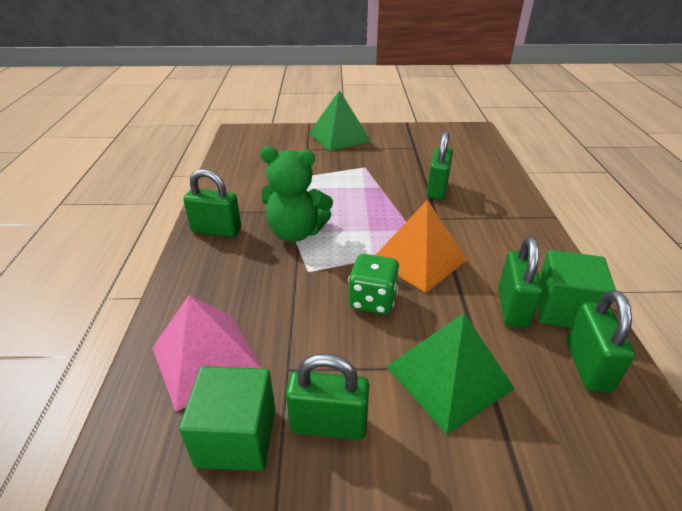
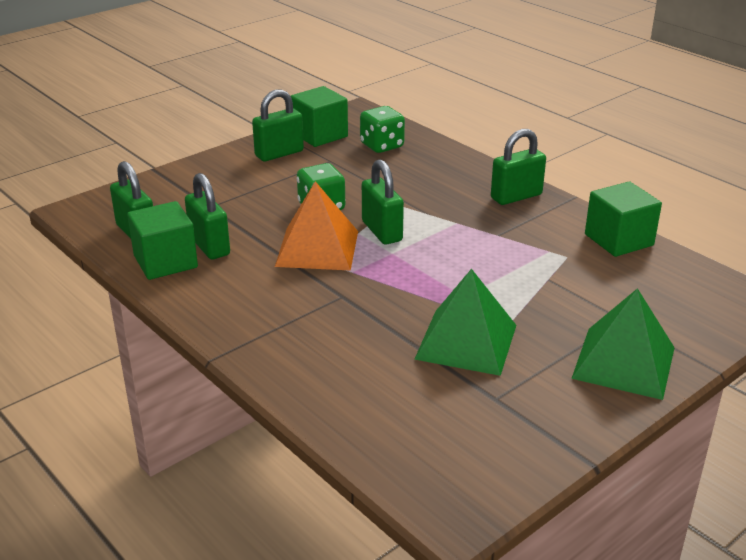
camera: 140 degrees right, 5 degrees down
pink pyramid [152,295,263,412] -> green dice [360,106,405,153]
green teddy bear [260,146,333,242] -> none
green pyramid [386,313,515,435] -> green pyramid moved to [414,269,516,376]
green padlock [427,131,453,200] -> green padlock moved to [362,159,404,245]
none -> green cube [585,181,662,257]

